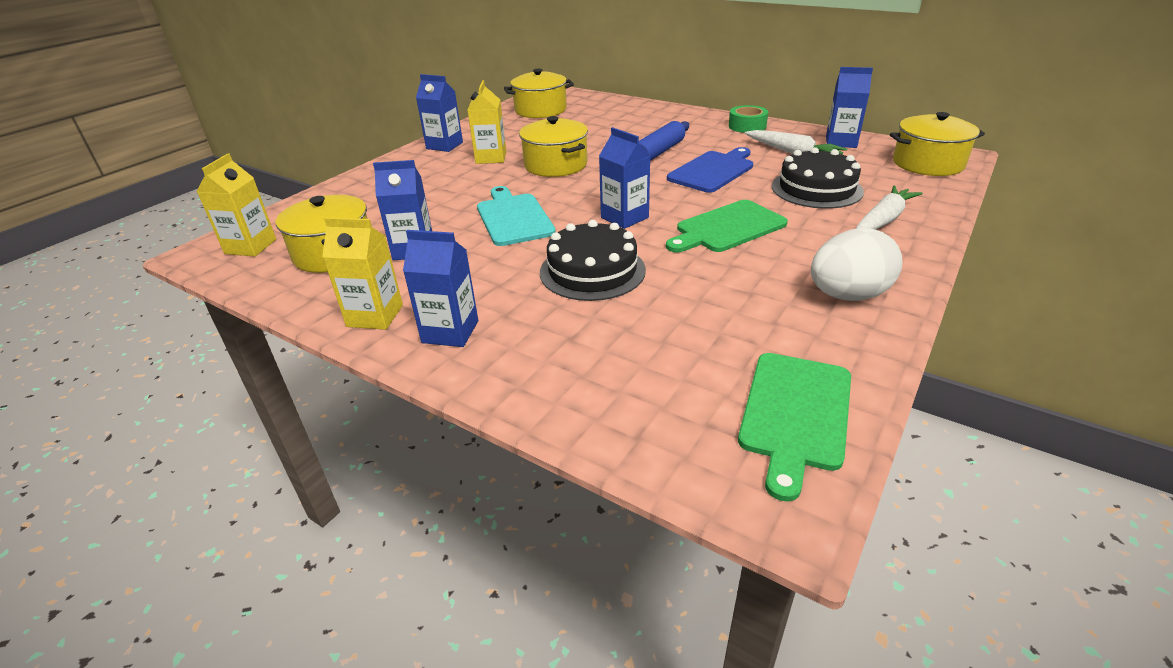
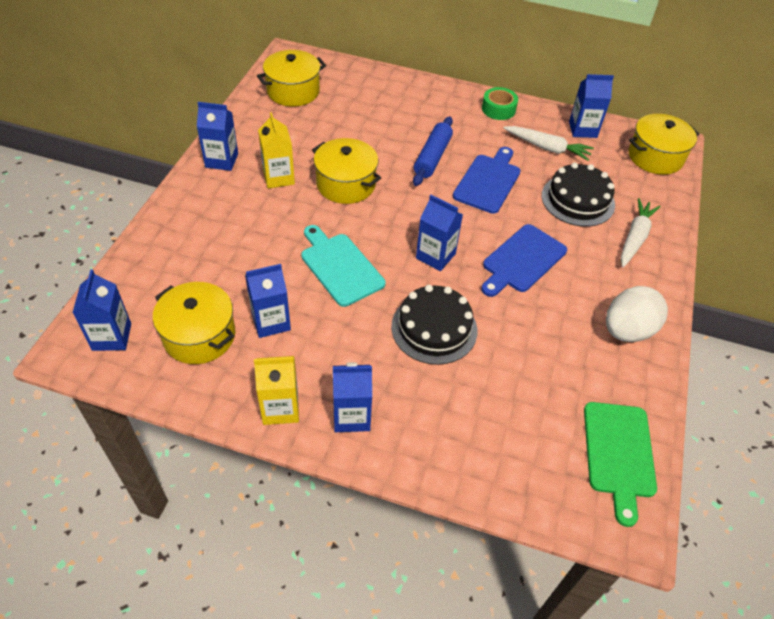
camera: 20 degrees left, 15 degrees up
yellow carton [196,153,276,257] -> blue carton [72,270,131,351]
green cutting board [666,200,788,253] -> blue cutting board [481,224,567,297]

